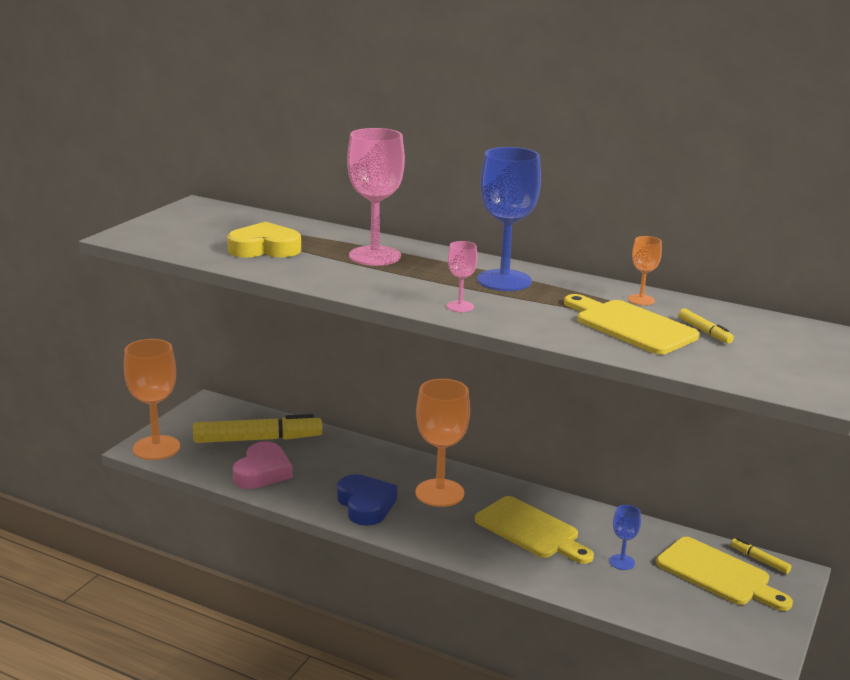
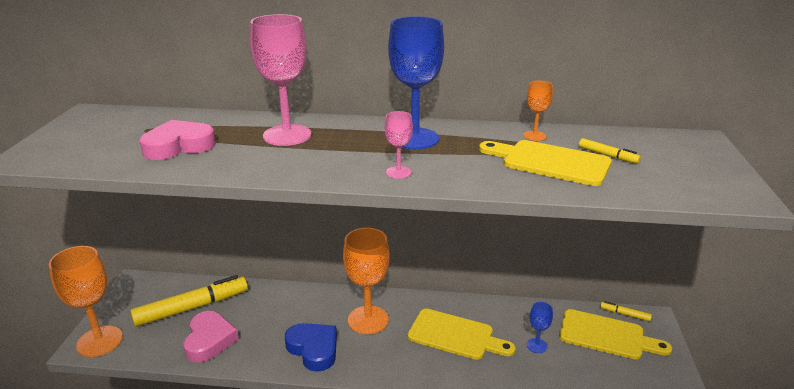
camera: 20 degrees left, 5 degrees up
yellow heart [227,222,301,258] -> pink heart [140,120,216,160]

